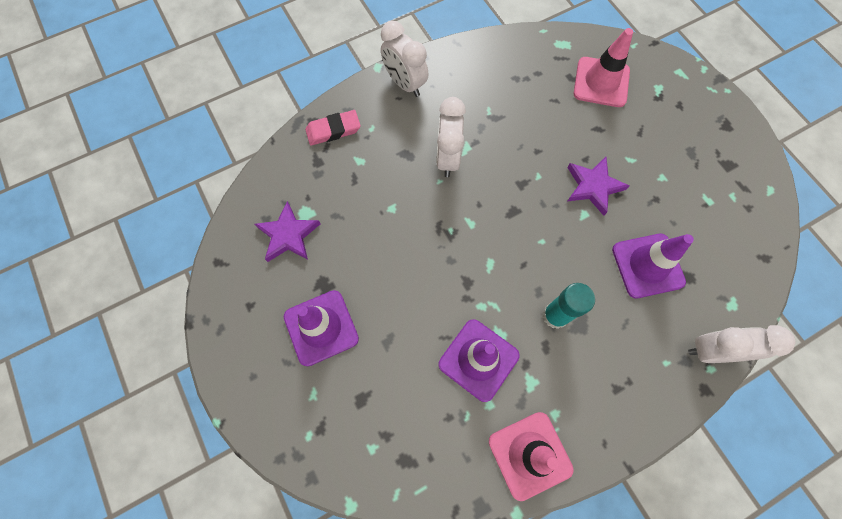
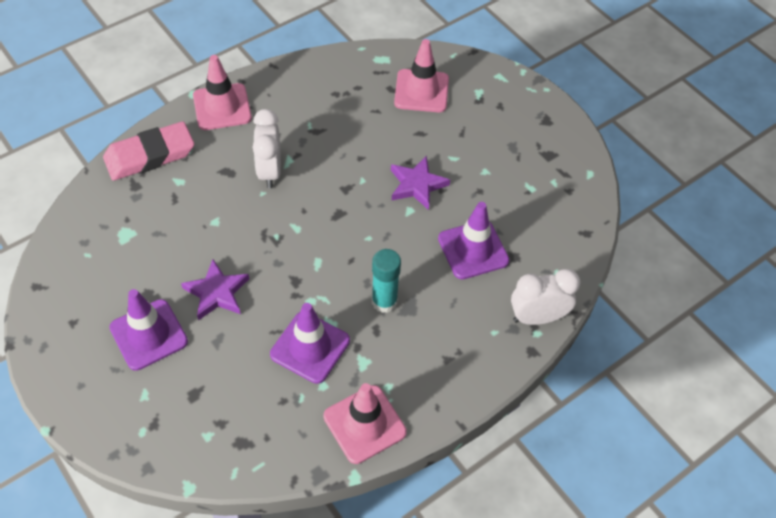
camera: 10 degrees left, 15 degrees down
purple star [255,201,320,262] -> purple star moved to [181,259,249,320]
pink eraser [305,110,361,146] -> pink eraser [103,121,194,181], size x1.58
white clock [381,21,429,97] -> pink traffic cone [193,55,252,130]

